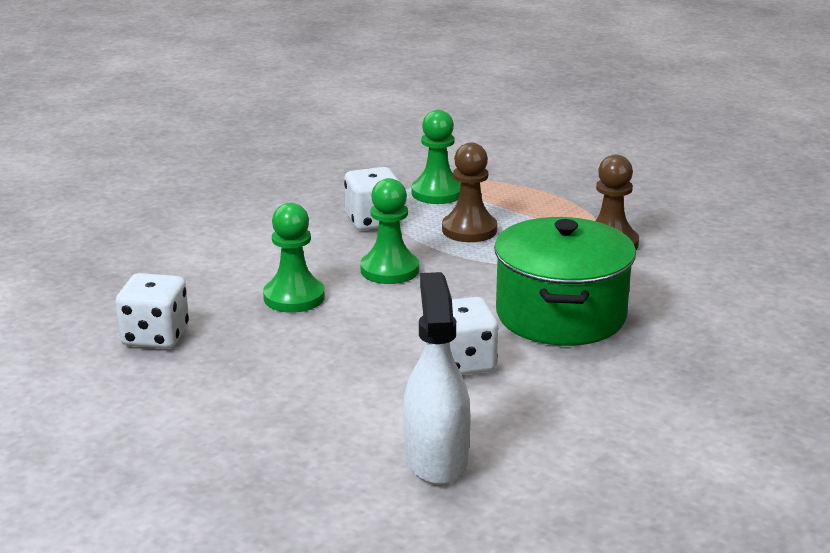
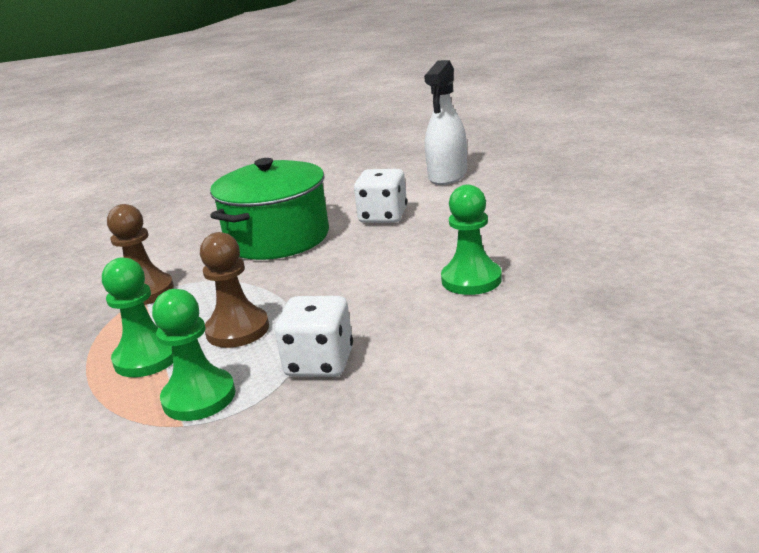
camera: 150 degrees left, 0 degrees up
white dice [115,273,189,349] -> none
green pawn [360,178,419,284] -> green pawn moved to [102,257,173,377]

